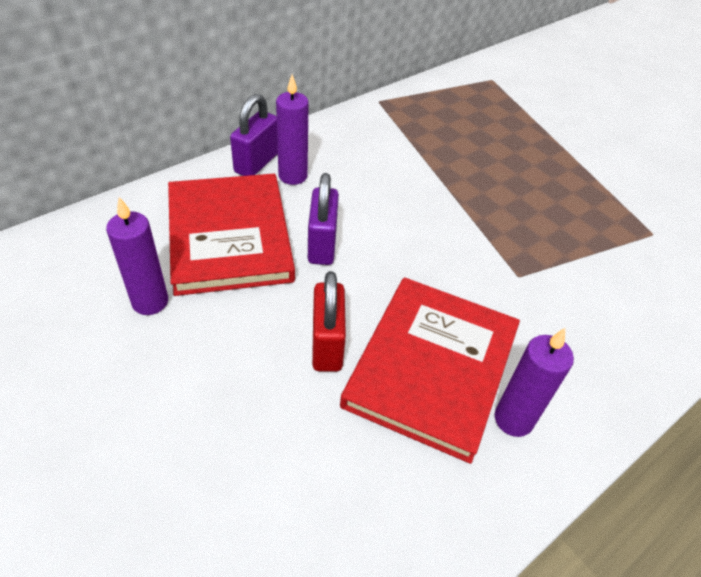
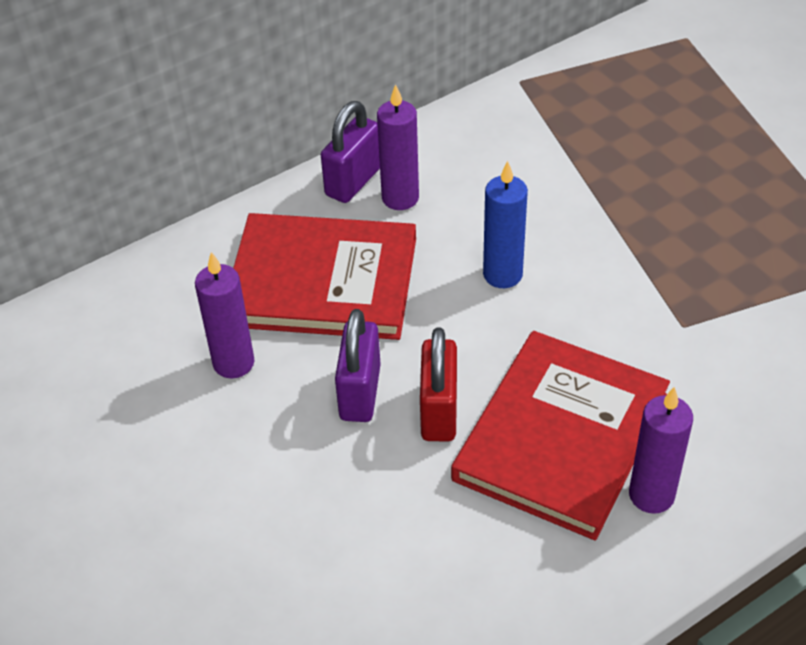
camera: 10 degrees right, 0 degrees up
red book [168,174,295,296] -> red book turned 75 degrees counterclockwise [233,213,416,340]
purple padlock [308,173,339,265] -> purple padlock moved to [335,309,381,422]
none -> blue candle [483,161,528,288]

